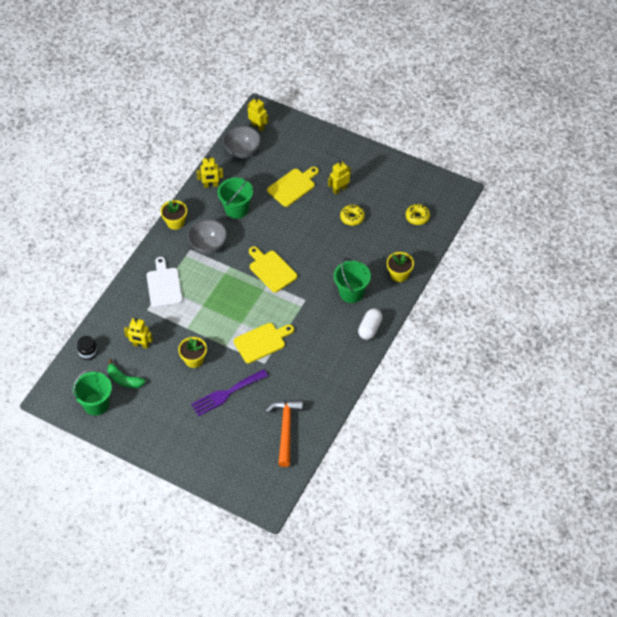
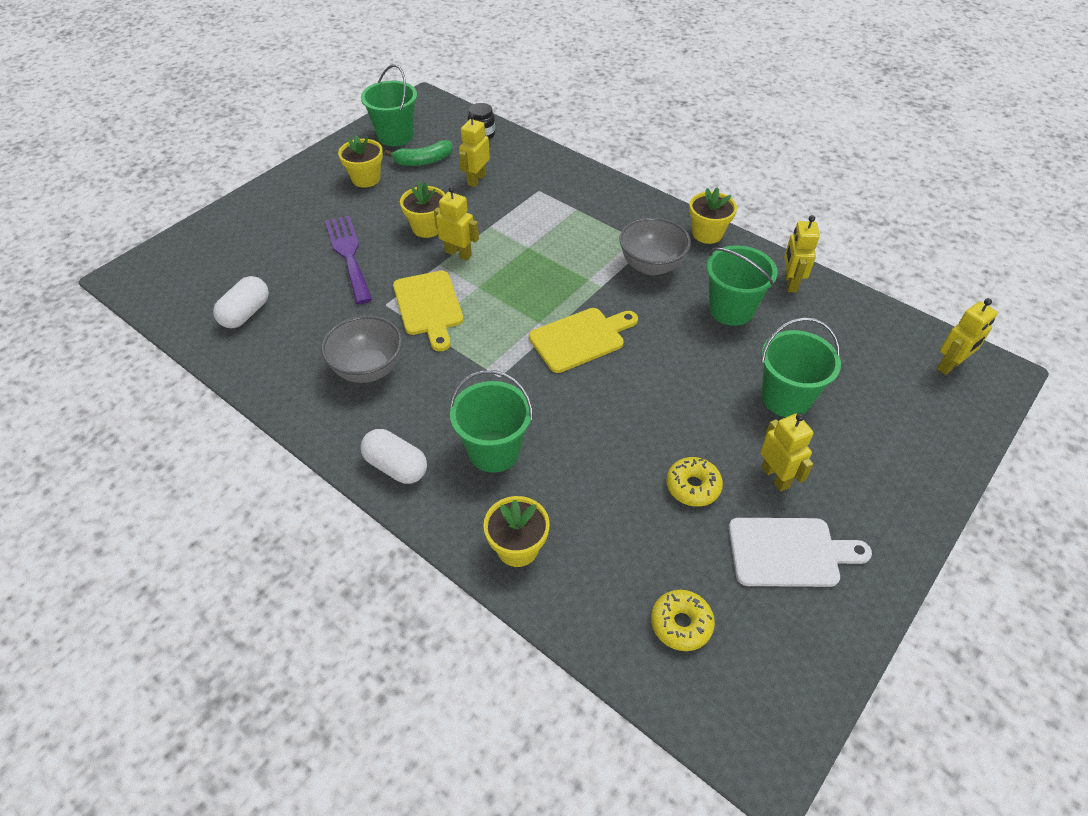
camera: 100 degrees right, 5 degrees down
green banana [107,359,146,388] -> green banana turned 150 degrees counterclockwise [384,140,453,166]
white cutting board [147,257,183,308] -> white cutting board moved to [729,518,872,587]
grey bowl [223,126,261,158] -> grey bowl moved to [321,316,402,383]
orange hammer [265,400,303,467] -> white capsule [213,276,269,328]
yellow cutting board [267,167,319,207] -> green bucket [761,317,841,417]
none -> yellow flower pot [338,135,383,188]
none -> yellow robot [434,186,479,260]

